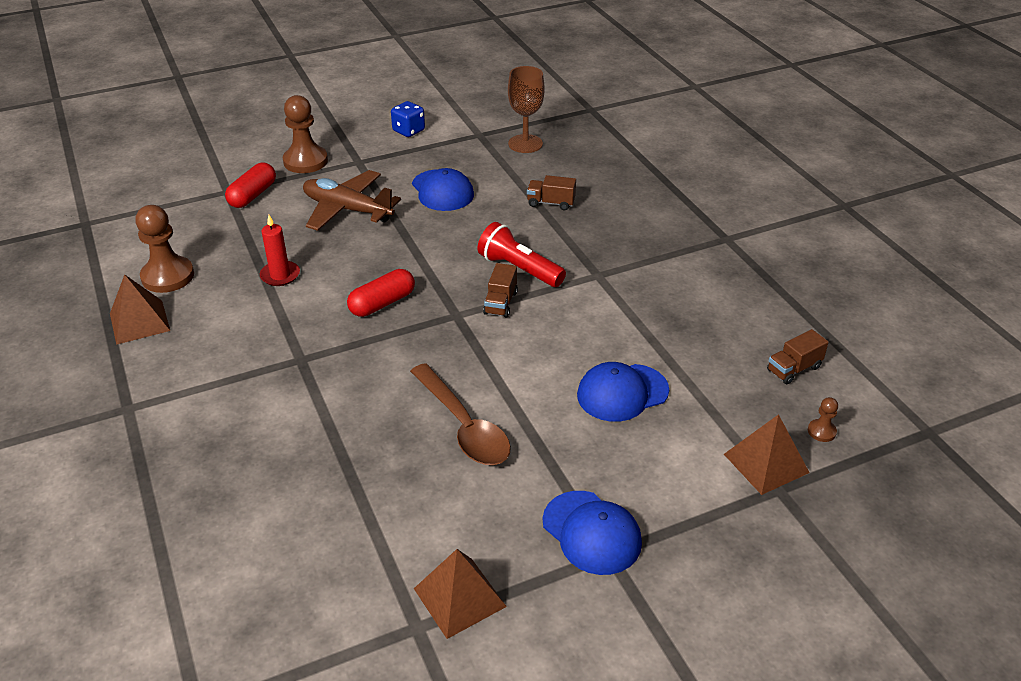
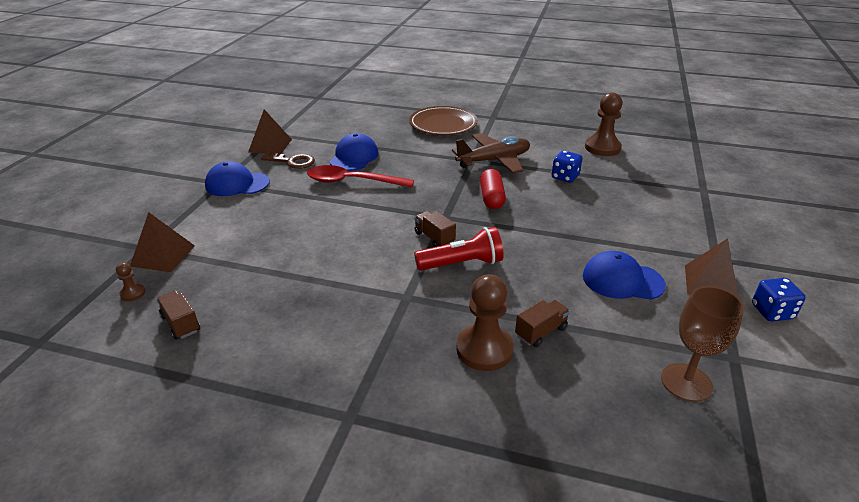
camera: 130 degrees right, 5 degrees down
brown pyramid [110,274,170,345] -> brown pyramid moved to [685,238,739,298]
red capsule [225,163,276,208] -> none
red candle [260,215,300,286] -> blue dice [552,151,583,183]
brown pawn [283,95,328,173] -> brown pawn moved to [456,274,514,371]
brown plane [303,170,401,231] -> brown plane moved to [452,133,530,173]
brown spoon [410,363,511,465] -> red spoon [307,165,414,188]
blue cap [577,362,669,422] -> blue cap moved to [329,133,379,171]
brown truck [767,329,829,384] -> brown truck turned 45 degrees counterclockwise [156,290,200,340]
none -> brown key [261,152,315,169]
none -> brown plate [409,106,478,135]

